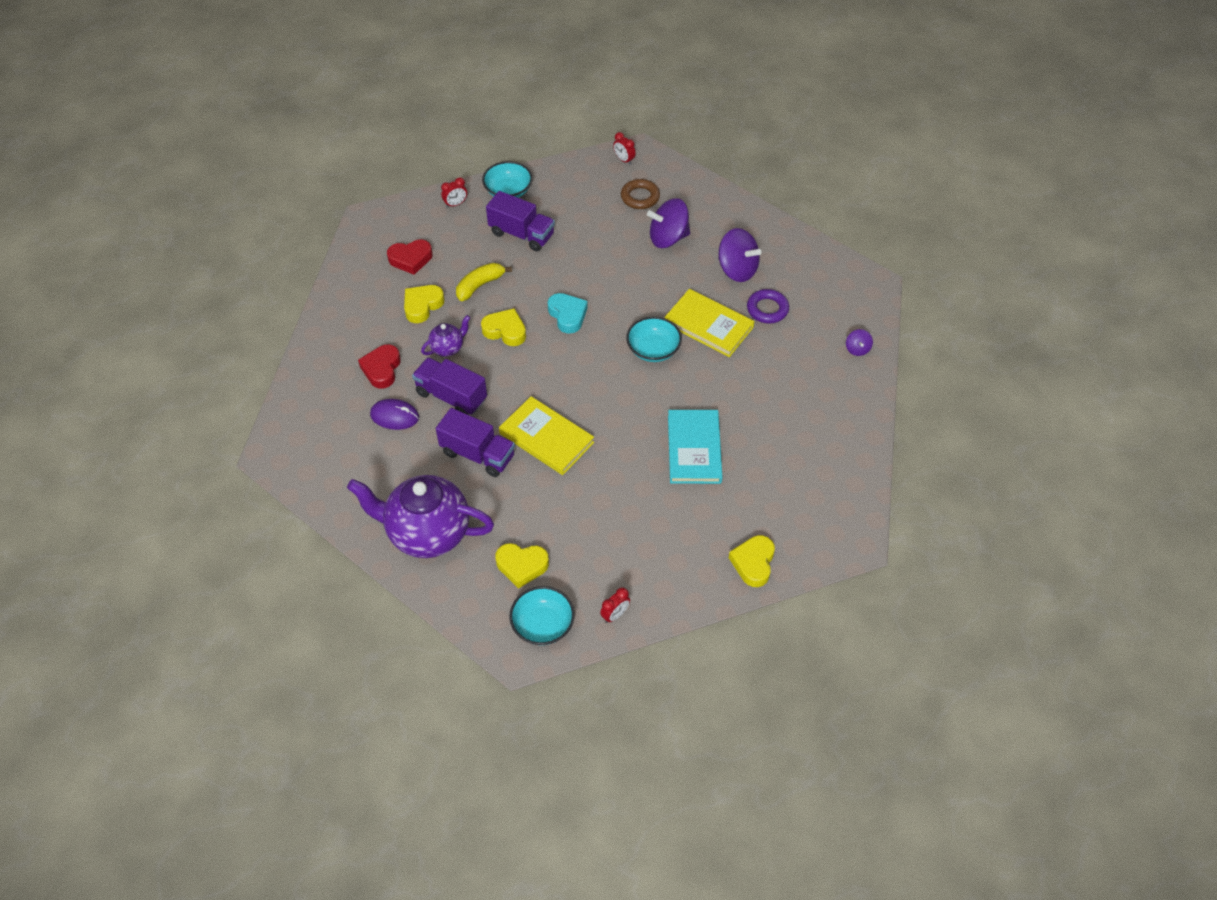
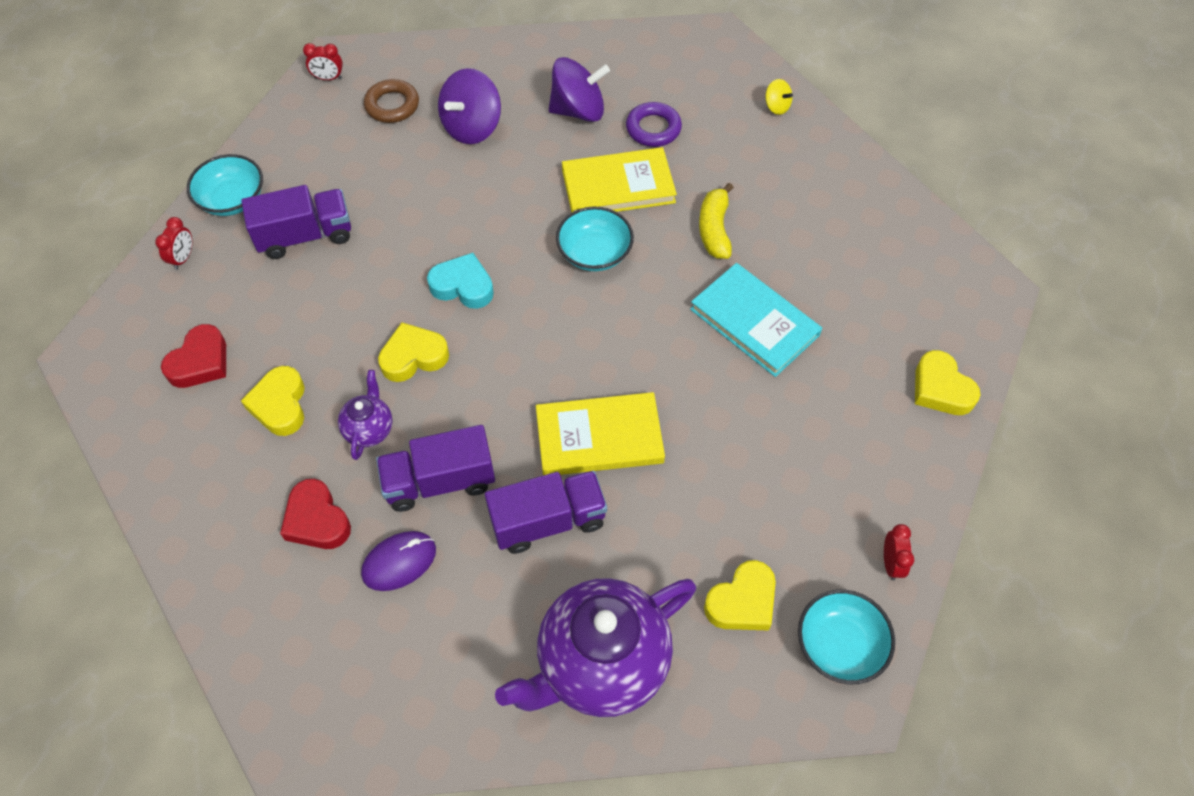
camera: 45 degrees left, 5 degrees up
yellow banana [456,263,512,301] -> yellow banana moved to [699,183,734,259]
purple spinning top [846,329,873,356] -> yellow spinning top [765,79,793,115]

